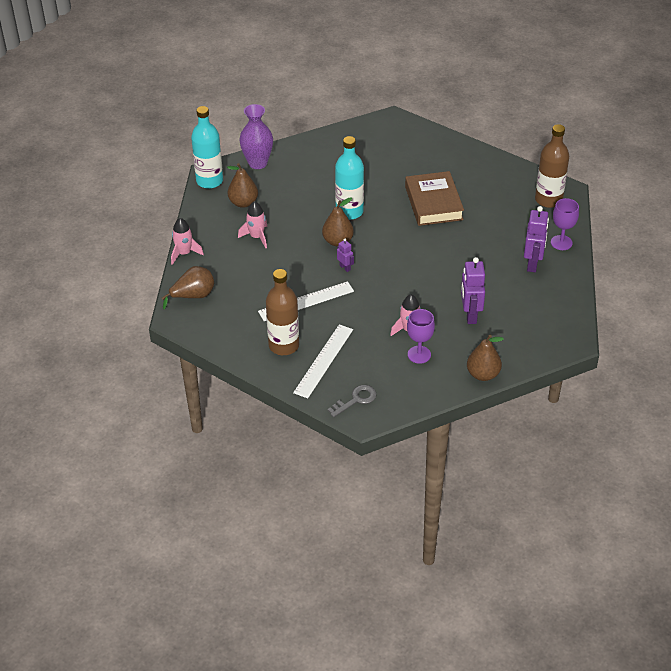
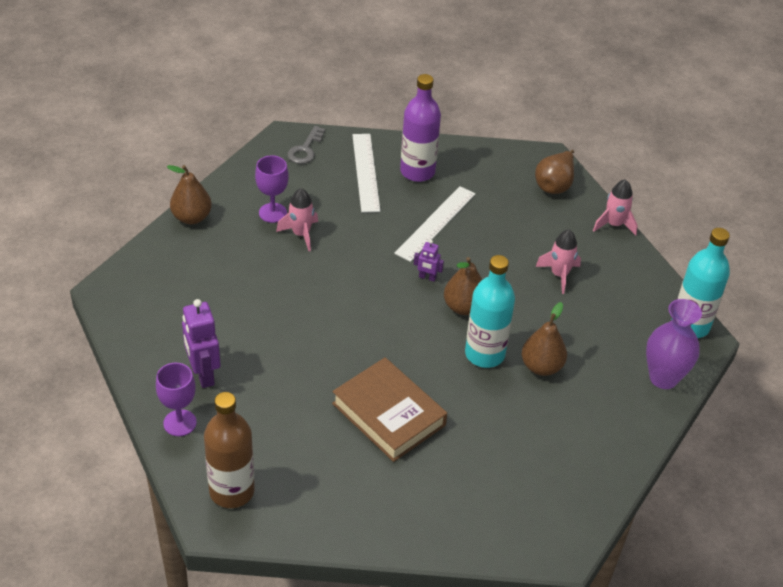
camera: 145 degrees right, 0 degrees up
brown pear [227,163,258,208] -> brown pear moved to [522,302,567,376]
brown bottle [266,269,299,355] -> purple bottle [400,74,441,182]
purple robot [461,257,485,324] -> none

